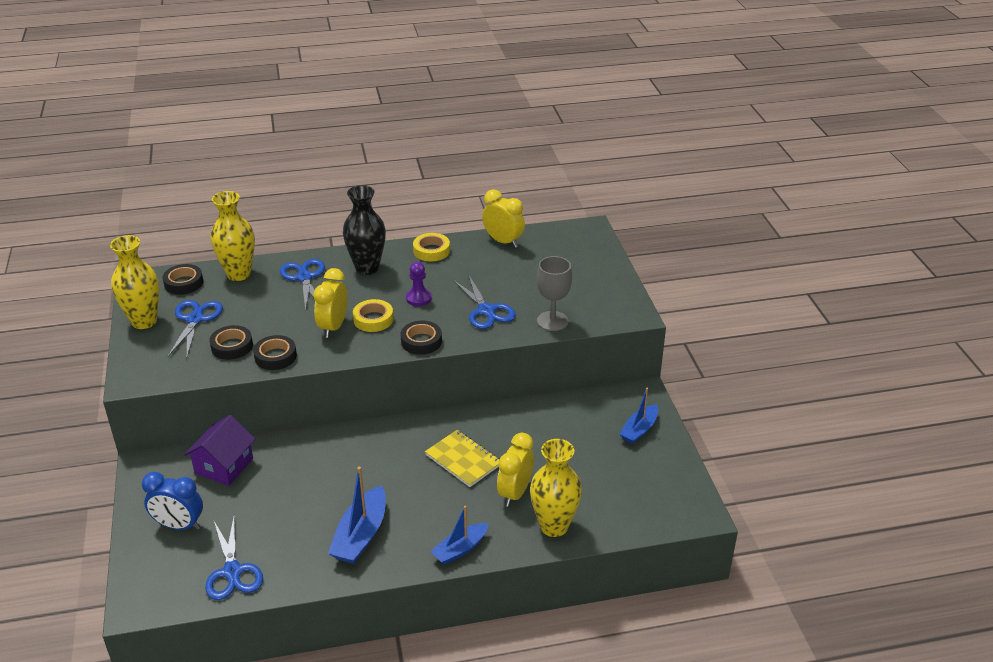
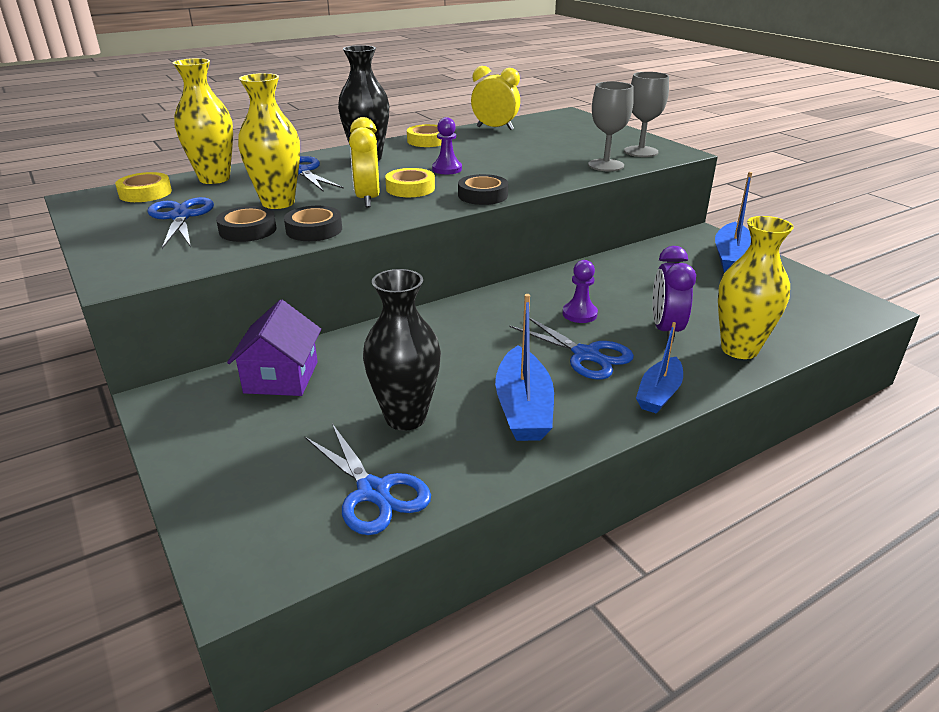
camera: 20 degrees left, 5 degrees down
yellow vase [110,235,159,329] -> yellow vase moved to [238,73,300,209]
blue clock [142,472,203,530] -> none
black tape [163,264,203,295] -> yellow tape [115,172,172,202]
yellow notebook [425,430,500,487] -> purple pawn [563,260,598,323]
blue scissors [453,276,516,329] -> blue scissors moved to [509,317,634,380]
yellow clock [497,433,534,507] -> purple clock [652,246,696,342]
blue boat [619,388,658,444] -> blue boat [715,172,752,273], size x1.50
none -> black vase [363,269,441,431]
none -> grey goblet [624,72,669,157]

